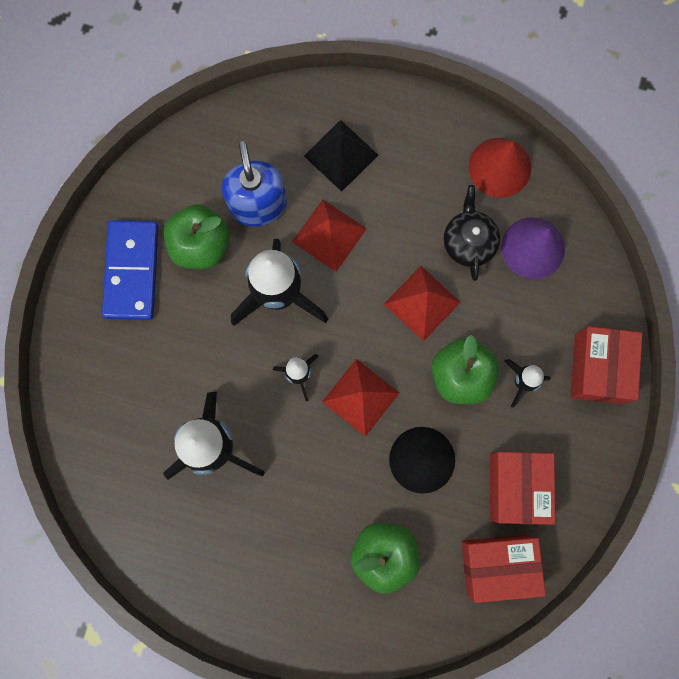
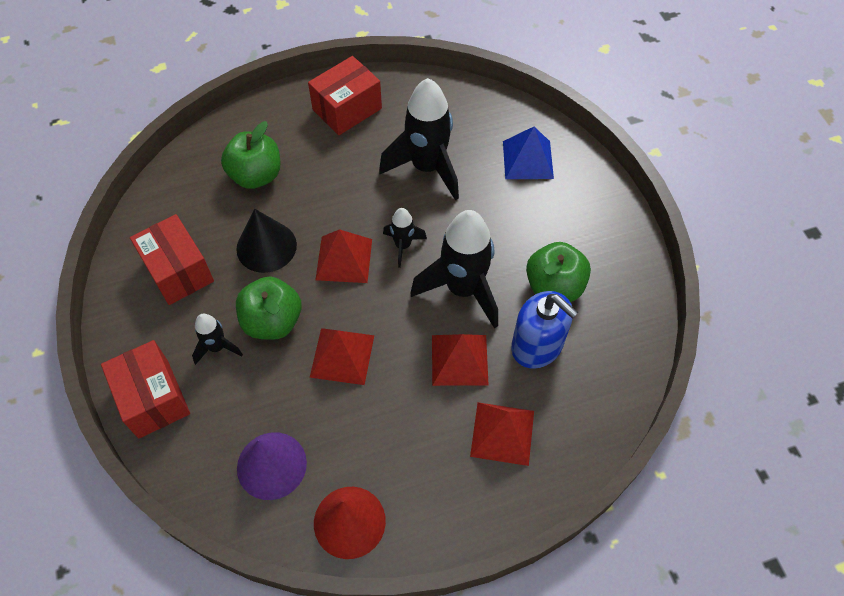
camera: 145 degrees right, 20 degrees down
blue domino [102,220,158,320] -> none
black pyramid [304,120,378,192] -> red pyramid [470,402,534,466]
black teapot [444,185,500,281] -> none
red box [461,535,546,603] -> red box moved to [308,56,382,135]
none -> blue pyramid [503,127,554,179]

